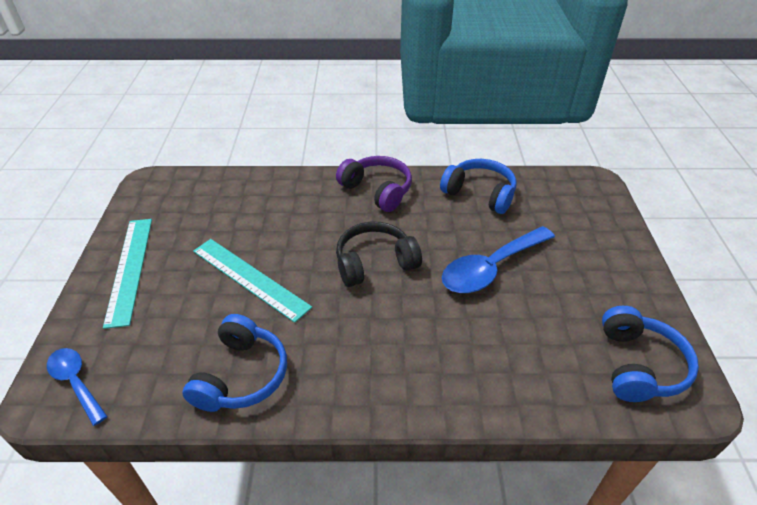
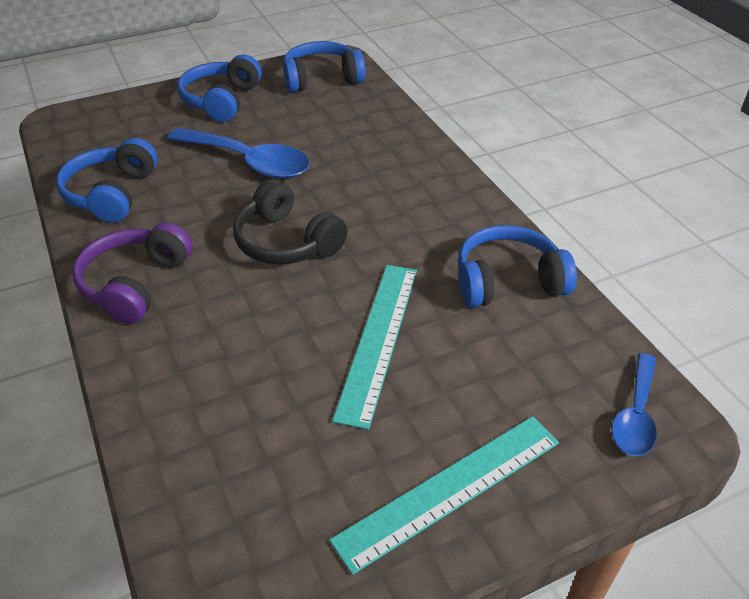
camera: 115 degrees left, 0 degrees up
none -> blue headphones [177,54,262,122]

